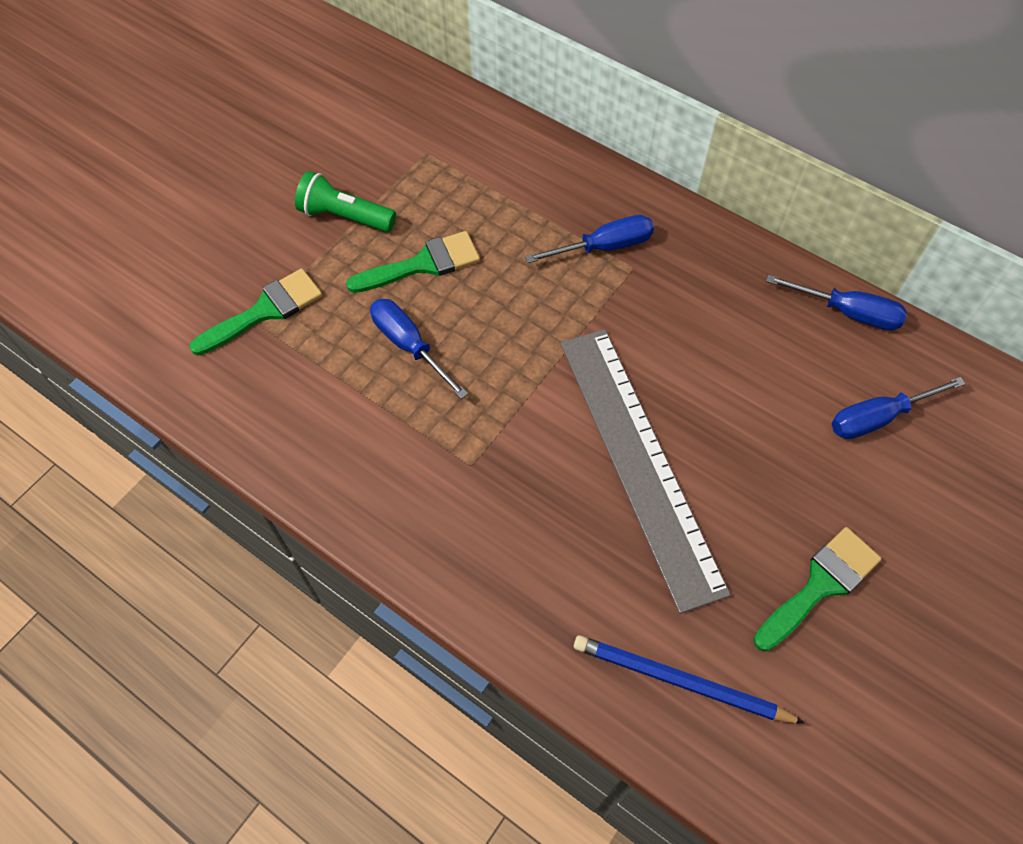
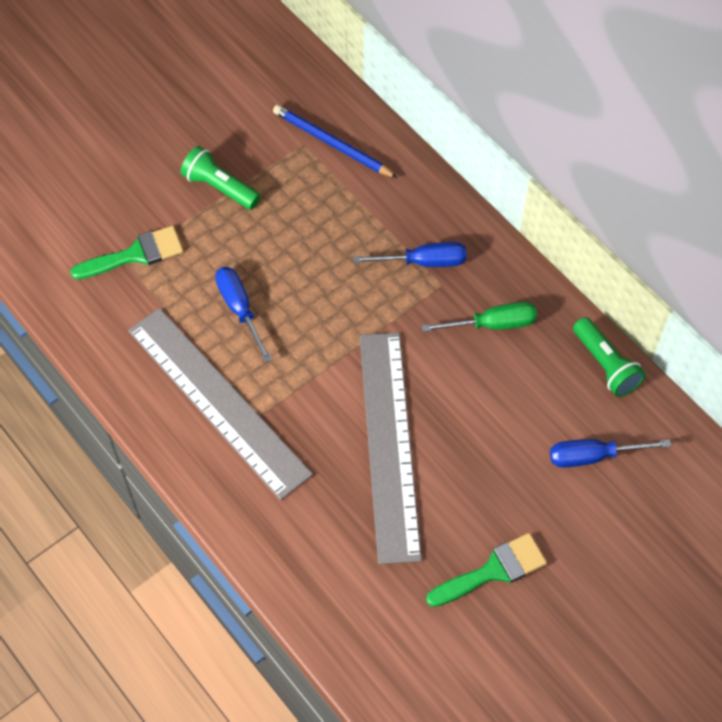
camera: 15 degrees right, 0 degrees up
green brush [346,231,480,293] -> none
blue pencil [574,635,805,724] -> blue pencil moved to [273,105,398,178]
blue screwdriver [766,275,907,330] -> green flashlight [573,317,645,397]
none -> grey ruler [128,308,313,500]
none -> green screwdriver [421,302,537,332]

